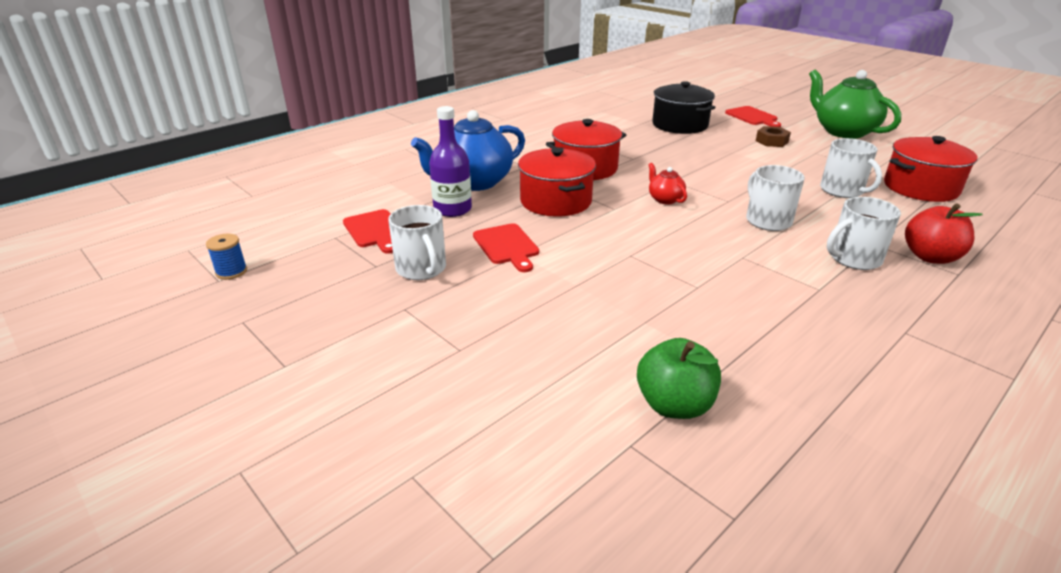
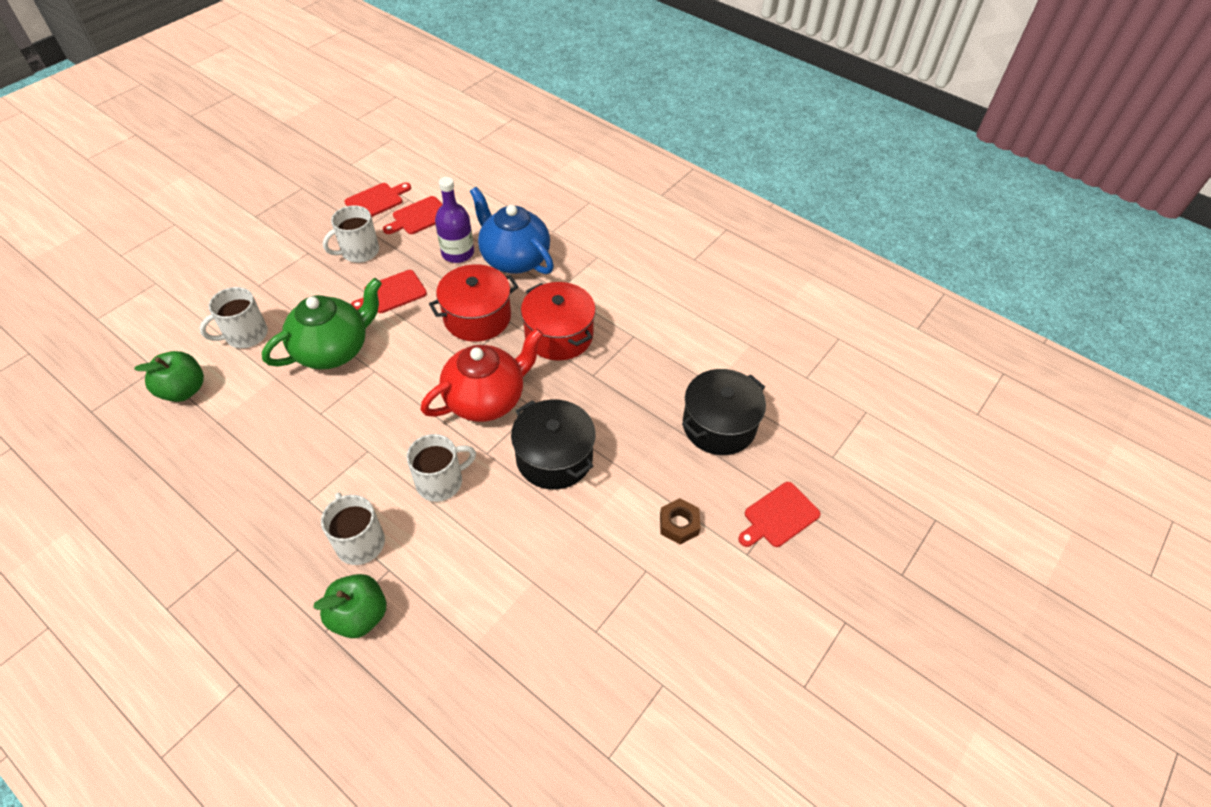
camera: 80 degrees right, 20 degrees up
blue spool [206,234,247,280] -> none
red teapot [648,163,687,204] -> red teapot [421,328,543,422], size x2.18
green teapot [809,69,901,139] -> green teapot moved to [262,278,382,370]
white mug [820,138,882,198] -> white mug moved to [200,287,268,348]
red pot [884,136,977,202] -> none
red apple [905,203,983,264] -> green apple [313,574,386,638]
none -> red cutting board [344,183,411,217]
none -> black pot [511,399,596,490]

